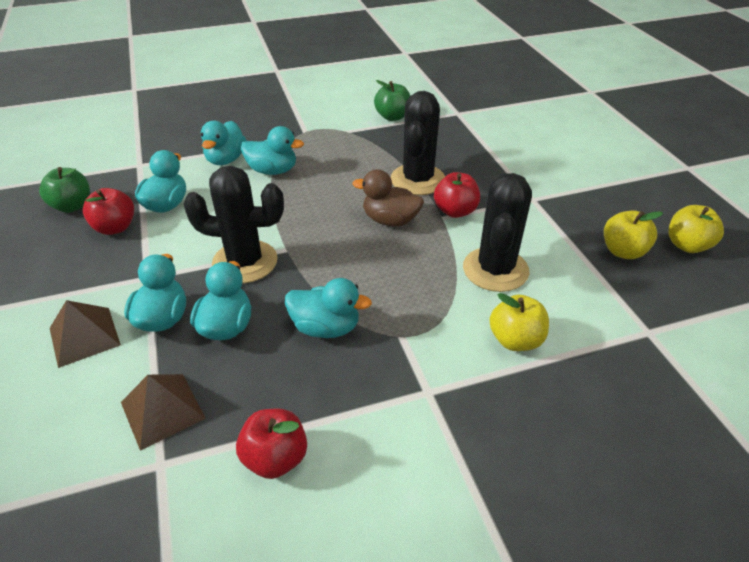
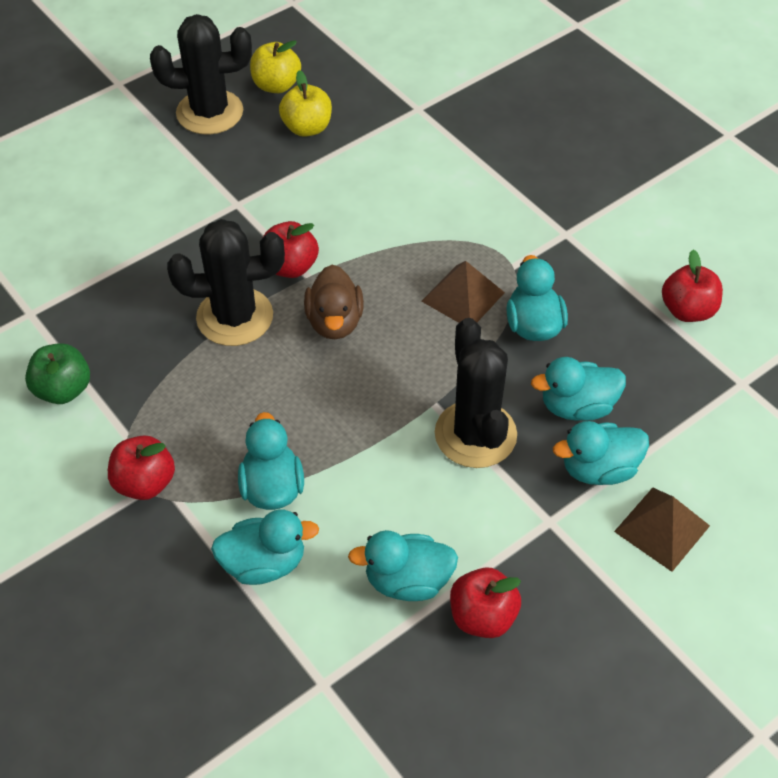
camera: 110 degrees left, 10 degrees up
green apple [39,167,90,213] -> none
brown pyramid [121,374,206,451] -> brown pyramid moved to [421,261,505,323]
black cactus [463,173,532,292] -> black cactus moved to [150,14,252,135]
yellow apple [490,293,549,351] -> none
none -> red apple [108,435,175,500]

